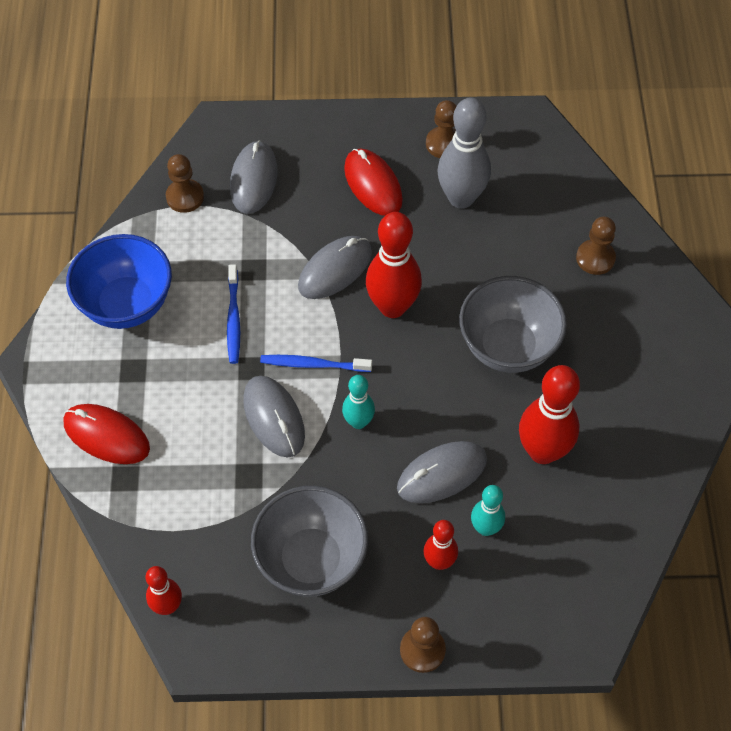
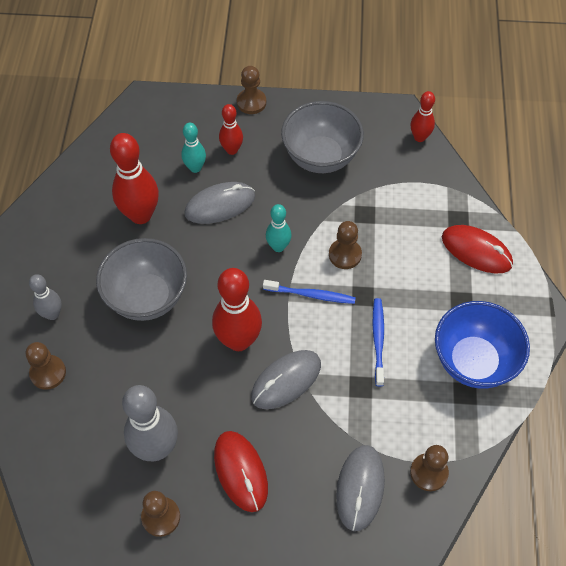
camera: 175 degrees left, 0 degrees up
grey mouse [243,376,305,457] -> brown pawn [329,221,362,269]
none -> grey bowling pin [29,274,62,320]

